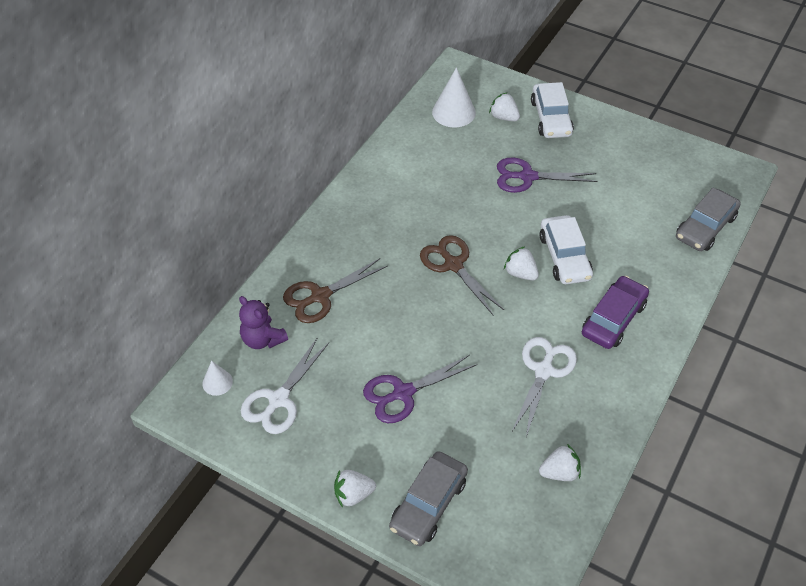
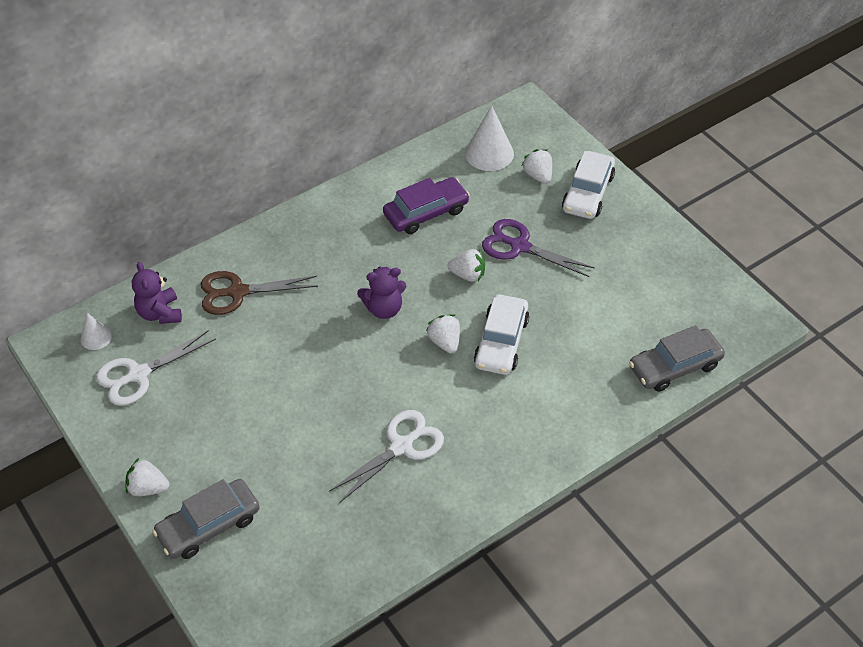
camera: 25 degrees right, 0 degrees up
purple scissors [363,355,477,423] -> none
brown scissors [420,235,504,315] -> purple teddy bear [357,267,406,319]
white strawberry [539,444,581,481] -> white strawberry moved to [447,249,485,282]
purple car [582,276,649,349] -> purple car moved to [383,177,470,234]

